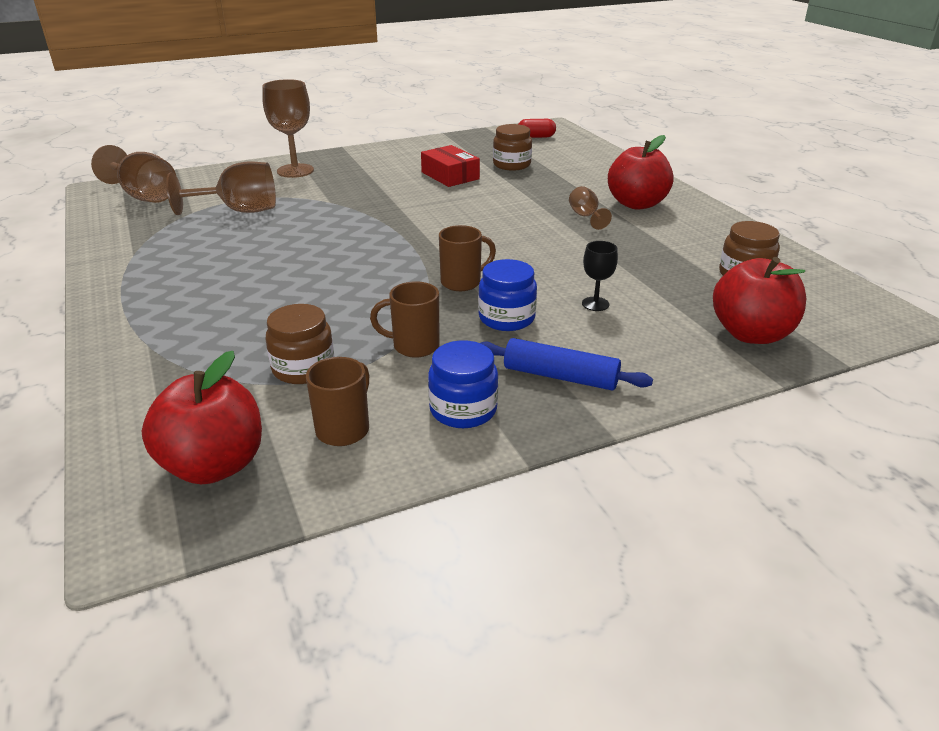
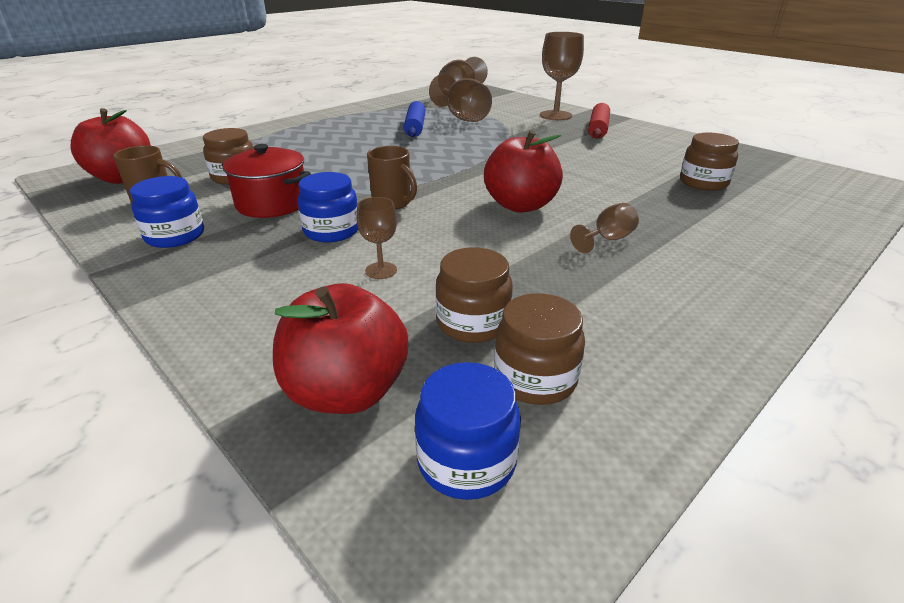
camera: 70 degrees right, 0 degrees up
brown mug [370,281,440,358] -> red pot [222,144,311,218]
red box [421,145,480,187] -> none
blue rolling pin [481,338,653,390] -> blue rolling pin moved to [403,101,426,137]
red capsule [519,119,556,138] -> none
black goblet [582,241,618,311] -> brown goblet [356,197,397,279]
red apple [608,135,674,210] -> red apple moved to [484,130,563,213]
none -> blue jar [415,362,521,500]
none -> brown jar [435,247,513,343]
none -> red rolling pin [588,103,610,139]

